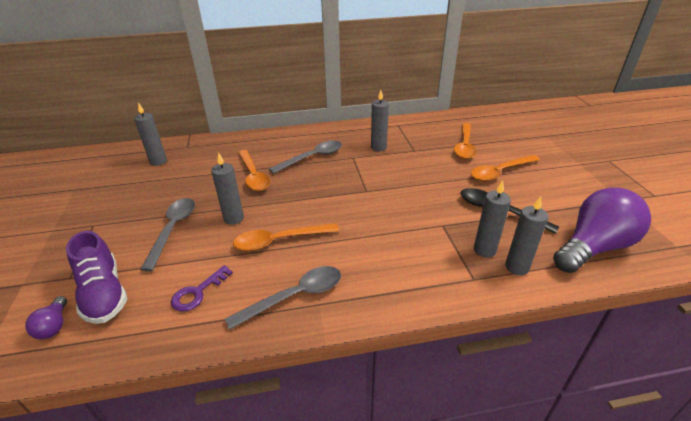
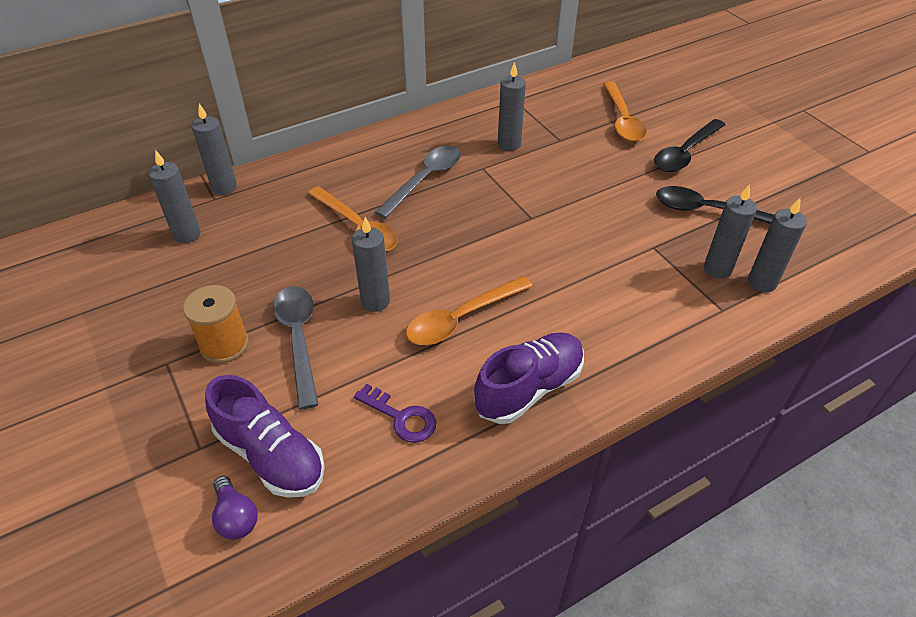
camera: 20 degrees left, 10 degrees up
purple key [171,265,233,312] -> purple key turned 75 degrees counterclockwise [354,384,436,443]
grey spoon [225,266,341,330] -> purple shoe [474,332,584,424]
orange spoon [471,155,540,181] -> black spoon [654,119,725,172]
purple light bulb [553,188,651,273] -> none
none -> orange spool [183,285,249,363]
none -> grey candle [192,104,237,195]

